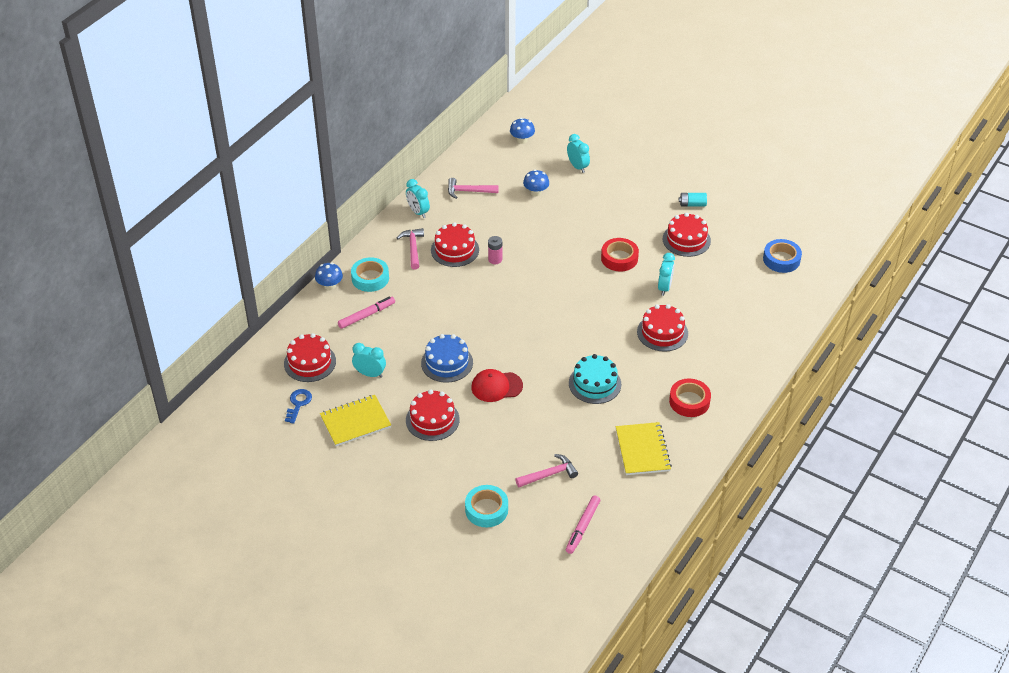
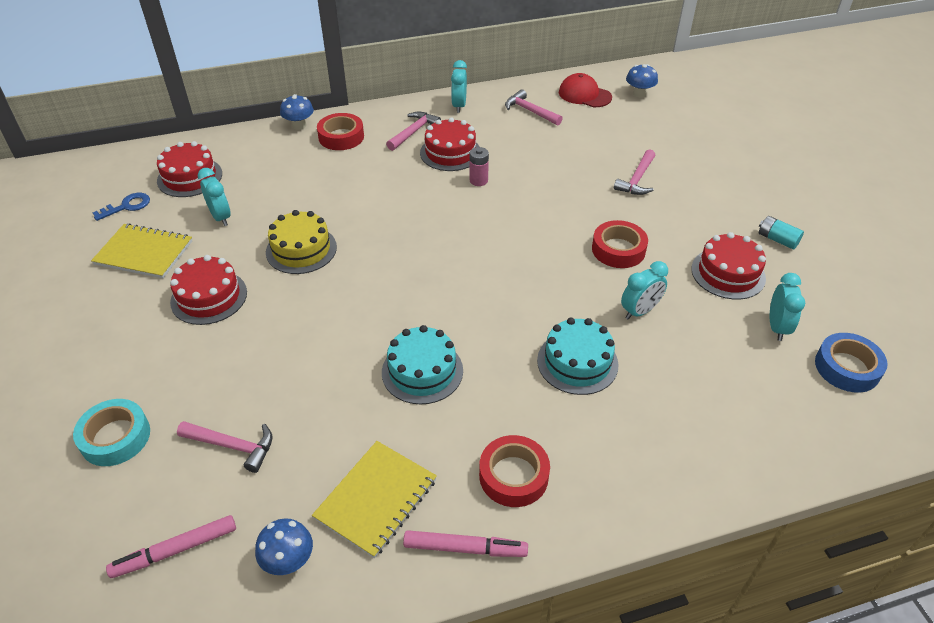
camera: 40 degrees right, 0 degrees up
pink marker [338,296,395,329] -> pink marker moved to [403,530,528,557]
turquoise tape [351,257,389,292] -> red tape [317,113,364,150]
blue cake [421,334,473,383] -> yellow cake [266,210,337,274]
red cap [471,369,523,402] -> red cap moved to [559,73,612,107]
blue mushroom [523,169,549,196] -> blue mushroom moved to [255,518,313,575]
turquoise clock [567,134,590,173] -> turquoise clock moved to [770,273,805,341]
red cake [637,304,688,352] -> turquoise cake [537,318,619,395]
none -> pink hammer [614,149,655,195]

